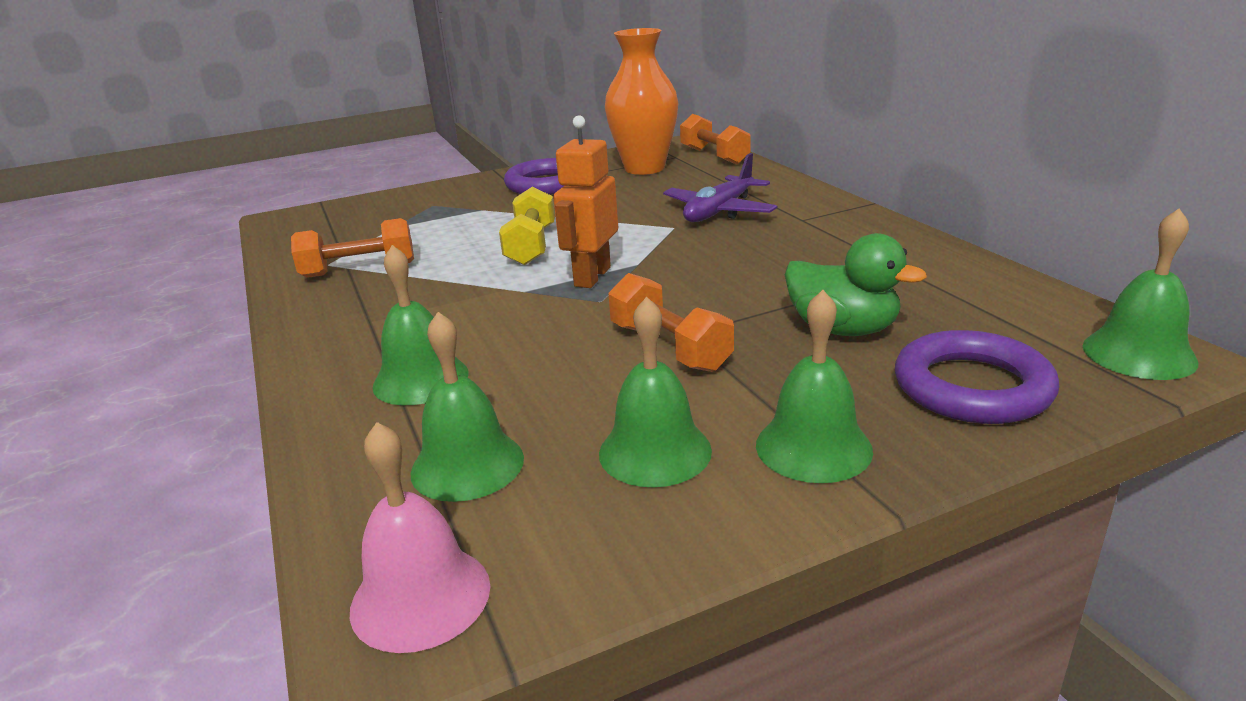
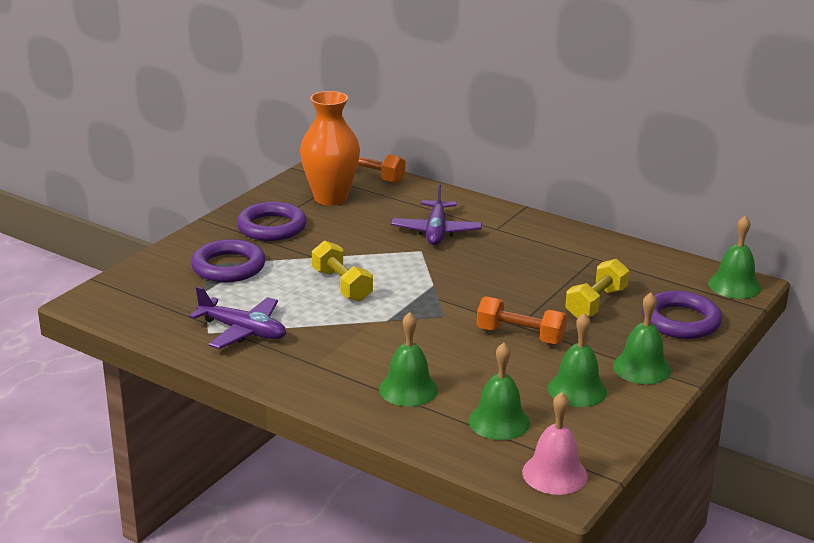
camera: 35 degrees left, 0 degrees up
orange dumbbell [291,218,414,278] -> purple plane [189,286,286,349]
orange robot [553,115,618,288] -> none
green duck [785,233,927,336] -> yellow dumbbell [565,259,629,319]
none -> purple ring [191,239,266,282]

